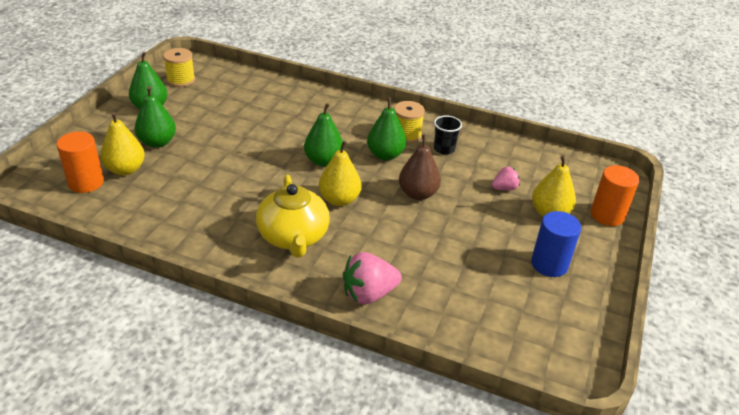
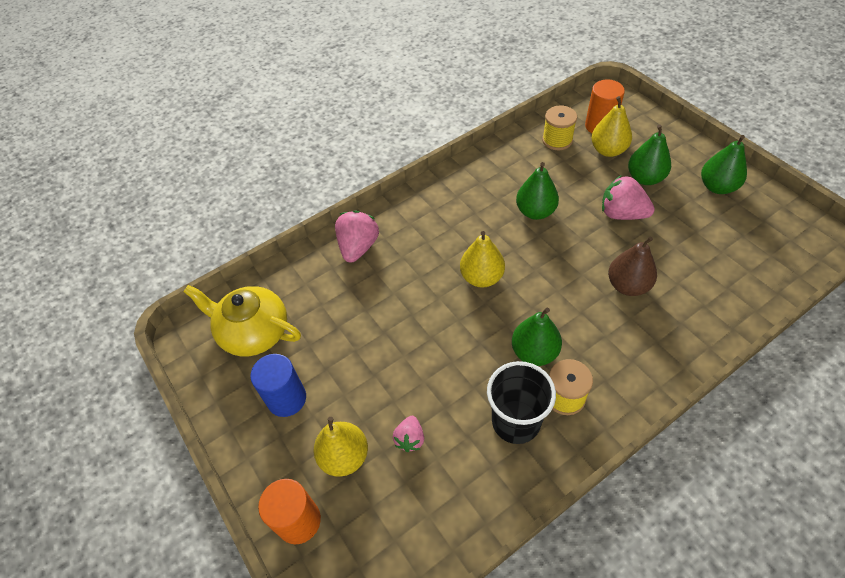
camera: 130 degrees right, 15 degrees up
yellow spool [163,48,195,87] -> yellow spool moved to [542,106,577,150]
yellow teapot [256,175,330,257] -> yellow teapot moved to [183,285,301,356]
green pear [304,103,344,167] -> green pear moved to [516,162,559,220]
brown pear [399,135,441,200] -> brown pear moved to [608,236,657,296]
black cup [434,115,462,154] -> black cup [487,361,556,444], size x1.67
none -> pink strawberry [602,175,655,220]

